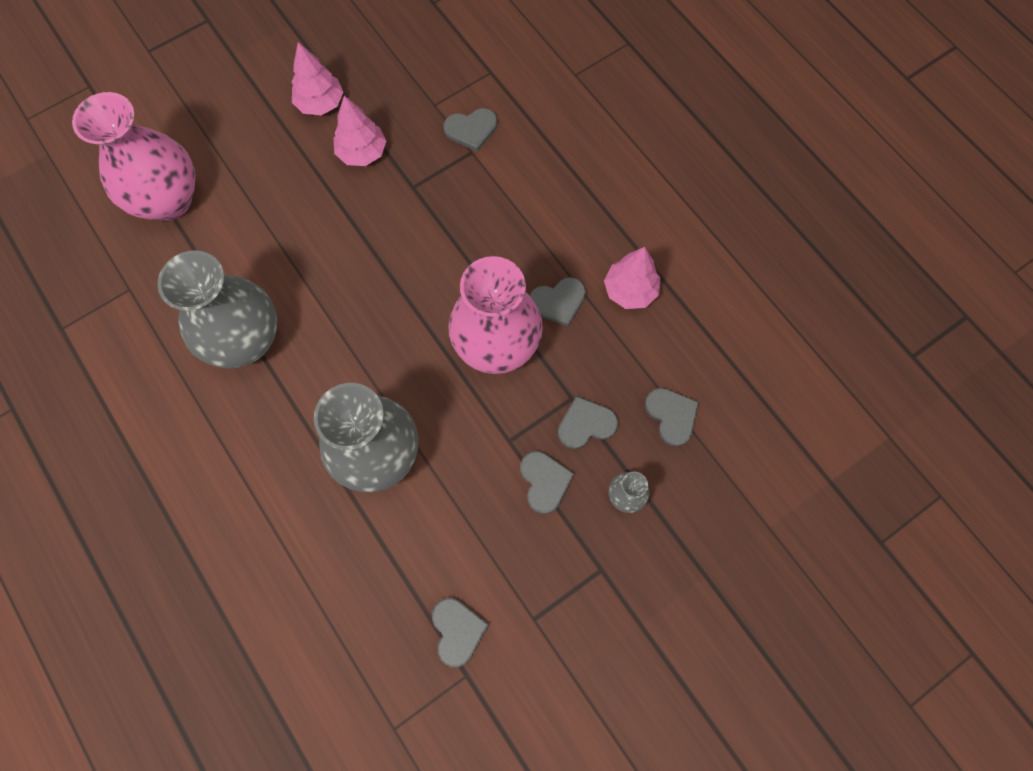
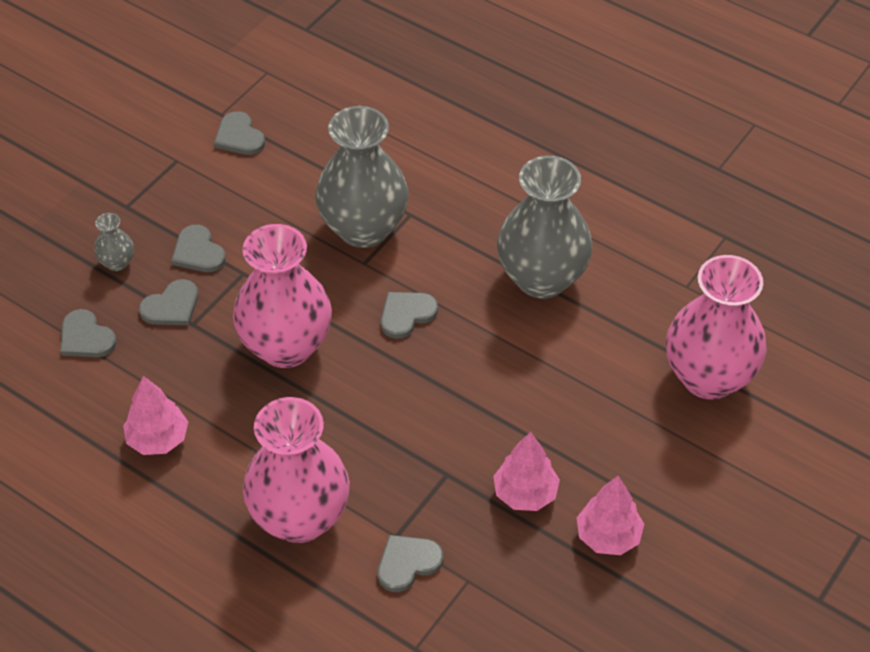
camera: 160 degrees right, 20 degrees down
grey heart [530,277,586,326] -> grey heart moved to [381,292,438,339]
none -> pink vase [243,397,350,543]

